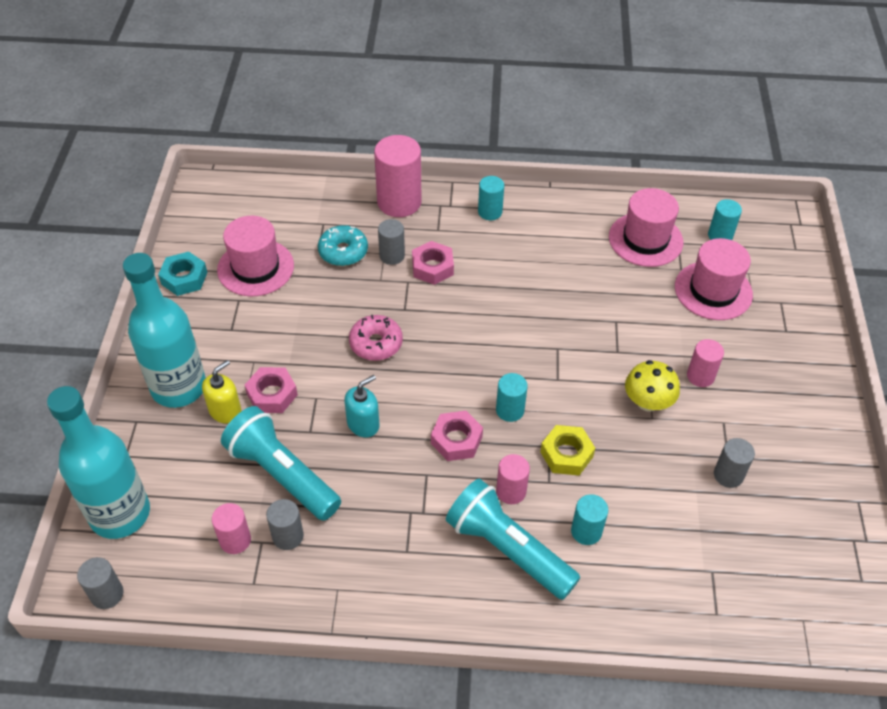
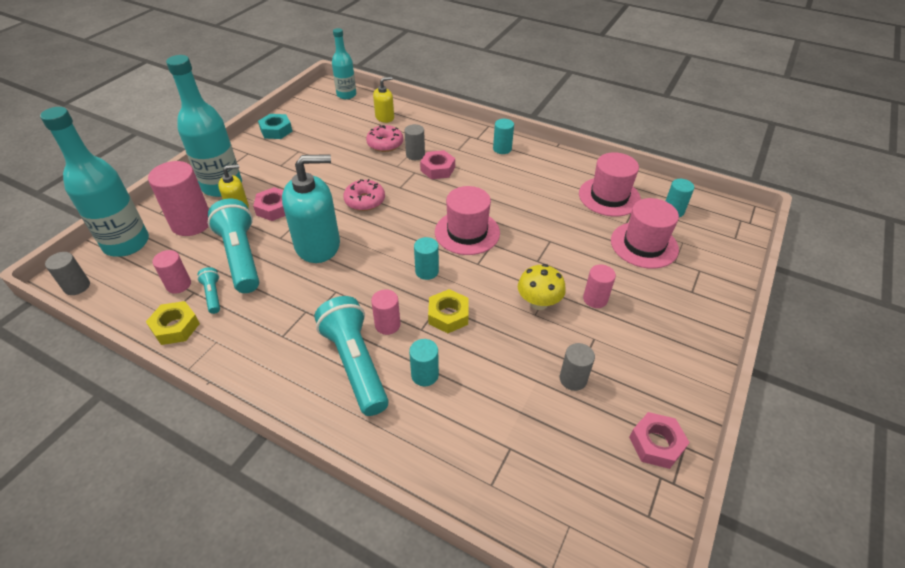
camera: 25 degrees right, 5 degrees down
pink hat [217,216,294,296] -> pink hat moved to [435,186,500,255]
grey cylinder [266,499,304,550] -> turquoise flashlight [197,267,220,314]
turquoise donut [318,225,368,266] -> pink donut [366,125,403,152]
turquoise soap dispenser [344,375,379,438] -> turquoise soap dispenser [282,154,340,263], size x1.97
pink cylinder [374,135,421,217] -> pink cylinder moved to [148,161,209,236]
pink nut [431,411,483,461] -> pink nut moved to [629,412,690,469]
none -> yellow nut [146,301,200,345]
none -> turquoise bottle [332,28,356,99]
none -> yellow soap dispenser [373,77,394,123]

